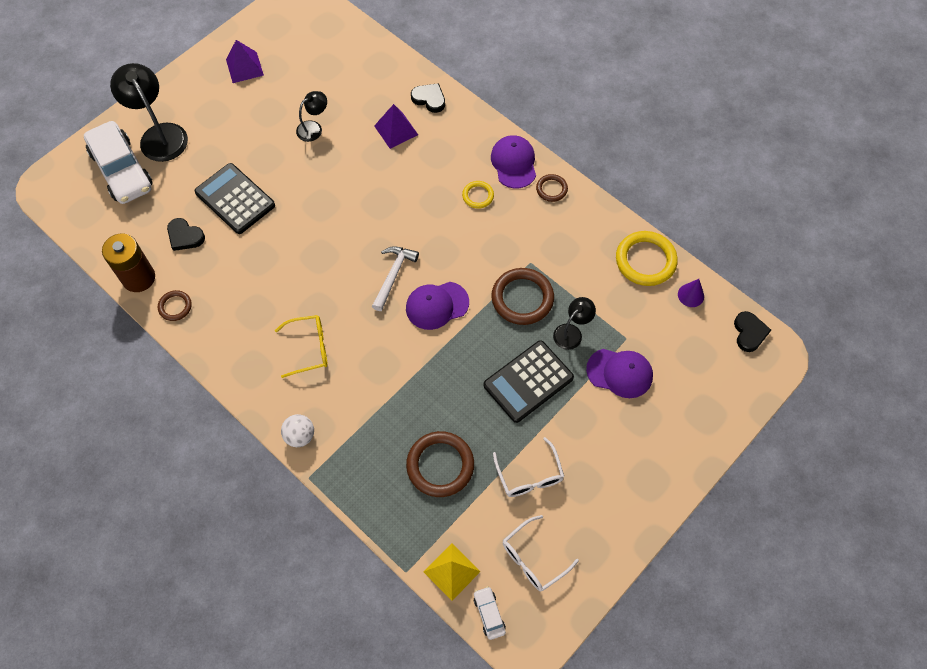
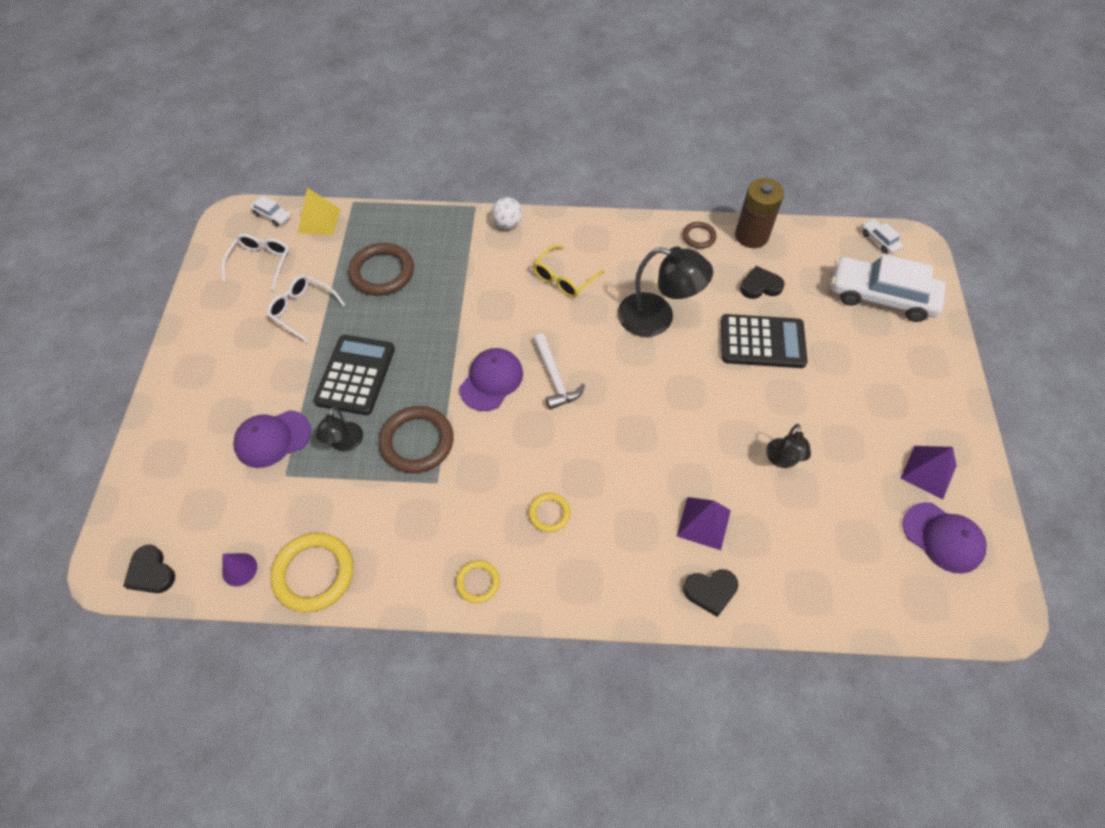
camera: 140 degrees right, 5 degrees down
black lamp [110,63,188,162] -> black lamp moved to [618,246,713,337]
purple cap [491,135,536,188] -> purple cap moved to [903,502,987,574]
brown ring [536,174,568,202] -> yellow ring [456,560,500,603]
none -> white car [861,219,903,254]

